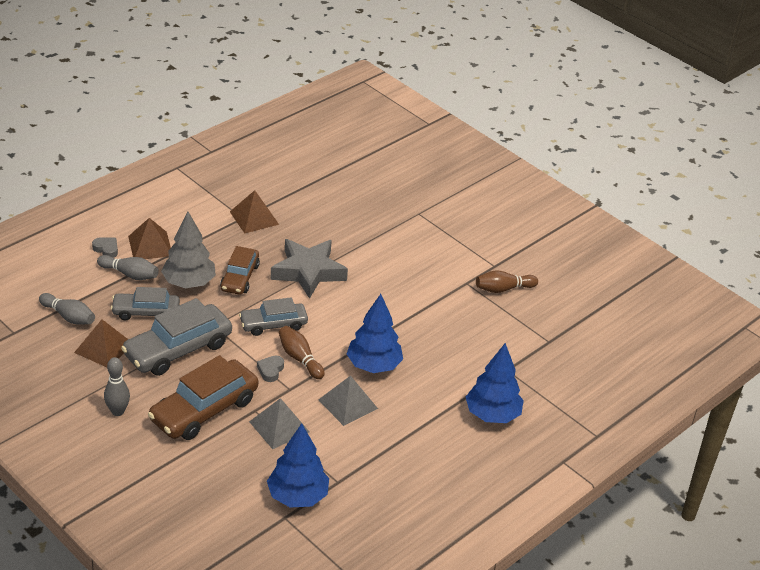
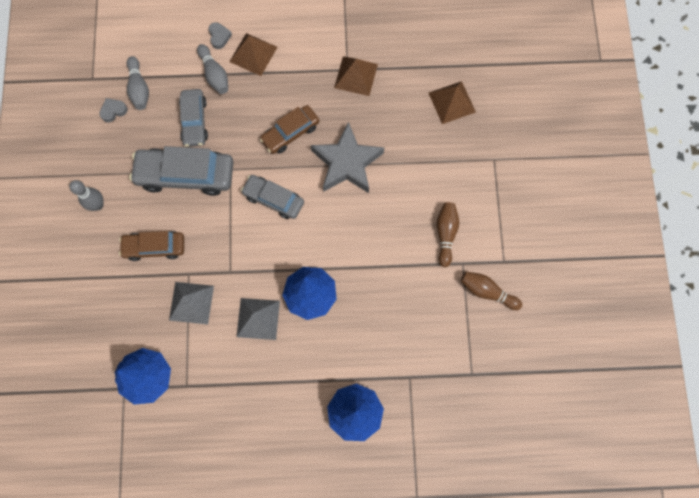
camera: 45 degrees right, 35 degrees up
brown pyramid [74,319,128,367] -> brown pyramid moved to [429,81,476,124]
grey car [111,287,180,320] -> grey car turned 135 degrees counterclockwise [179,89,208,147]
brown car [148,355,258,440] -> brown car [119,231,184,261], size x0.62
grey tree [161,212,216,288] -> none
grey heart [257,355,284,382] -> grey heart moved to [99,98,128,122]
brown bowling pin [279,326,325,379] -> brown bowling pin moved to [437,202,459,267]

